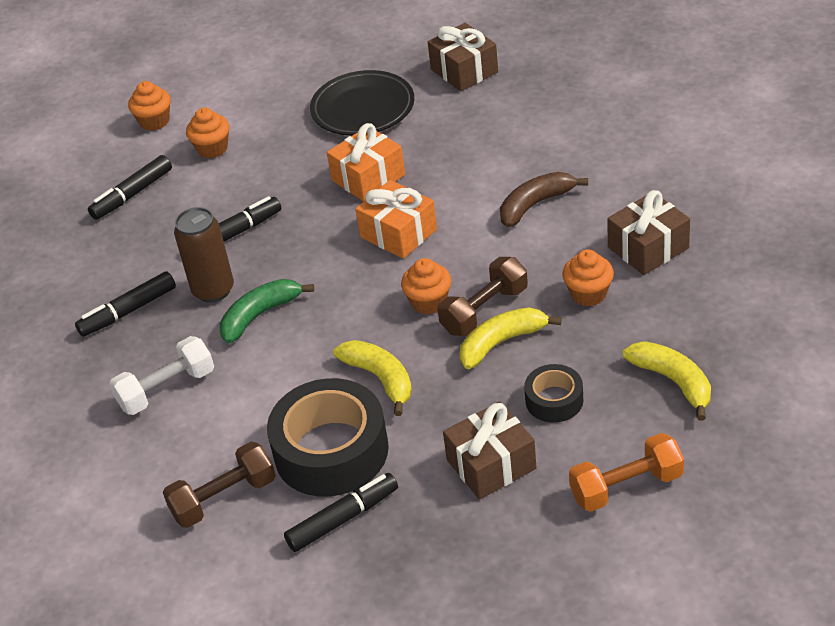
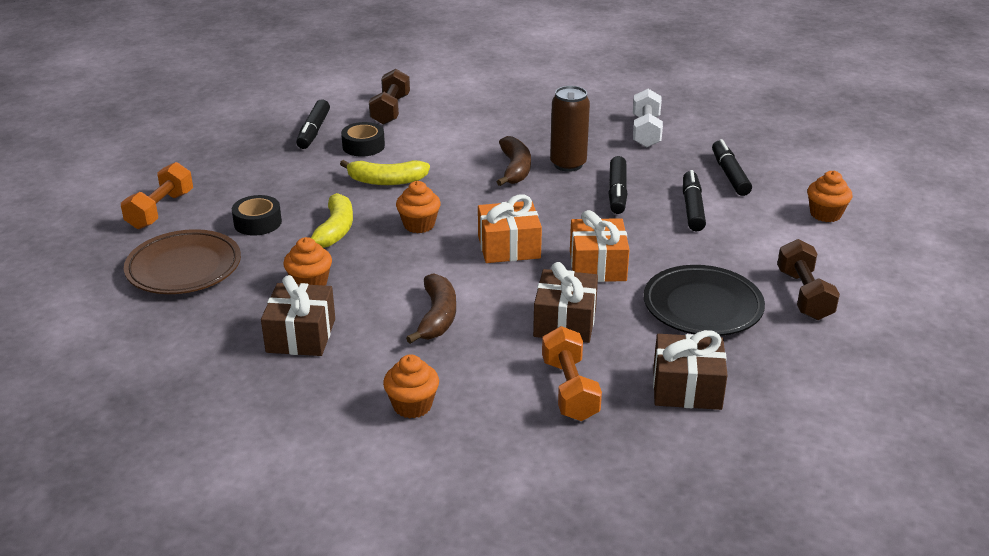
camera: 125 degrees right, 10 degrees down
black marker [75,271,176,337] -> black marker moved to [683,170,706,231]
white dumbbell [109,336,214,415] -> white dumbbell moved to [633,89,663,148]
orange cupcake [186,108,230,158] -> orange cupcake moved to [383,355,439,419]
green banana [220,279,314,343] -> brown banana [497,136,531,186]
black tape [267,378,389,497] -> black tape [341,122,385,157], size x0.51
brown dumbbell [437,257,528,336] -> brown dumbbell moved to [777,239,840,320]
brown gift [443,401,537,499] -> brown gift moved to [533,262,598,343]
yellow banana [623,341,711,420] -> brown plate [124,229,241,294]
none -> orange dumbbell [542,326,602,421]

